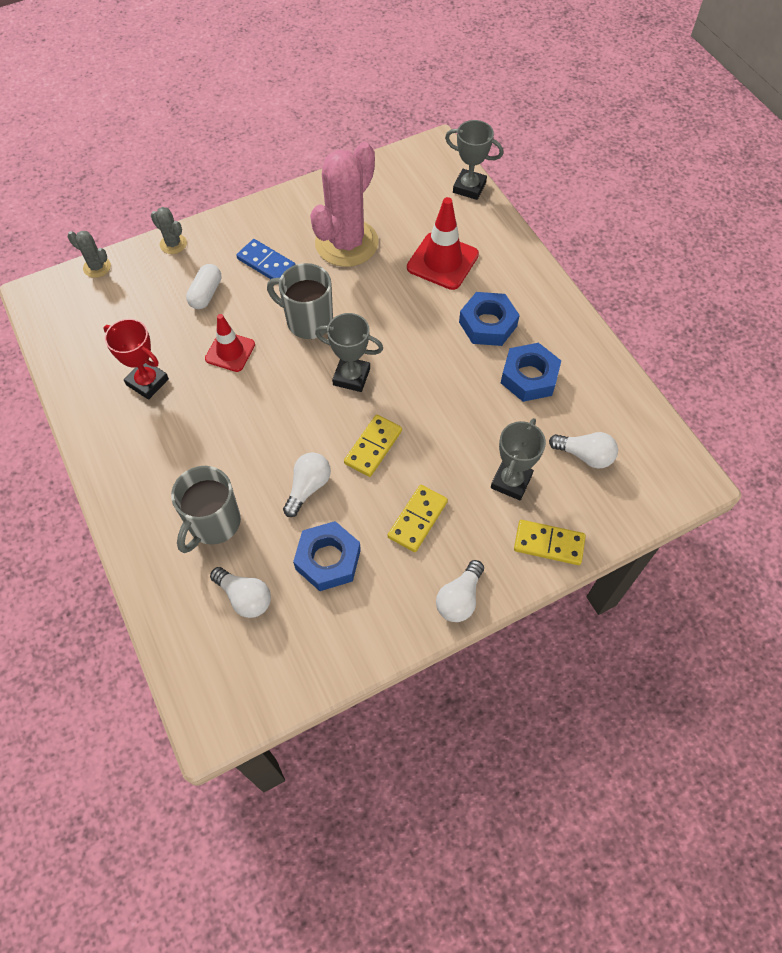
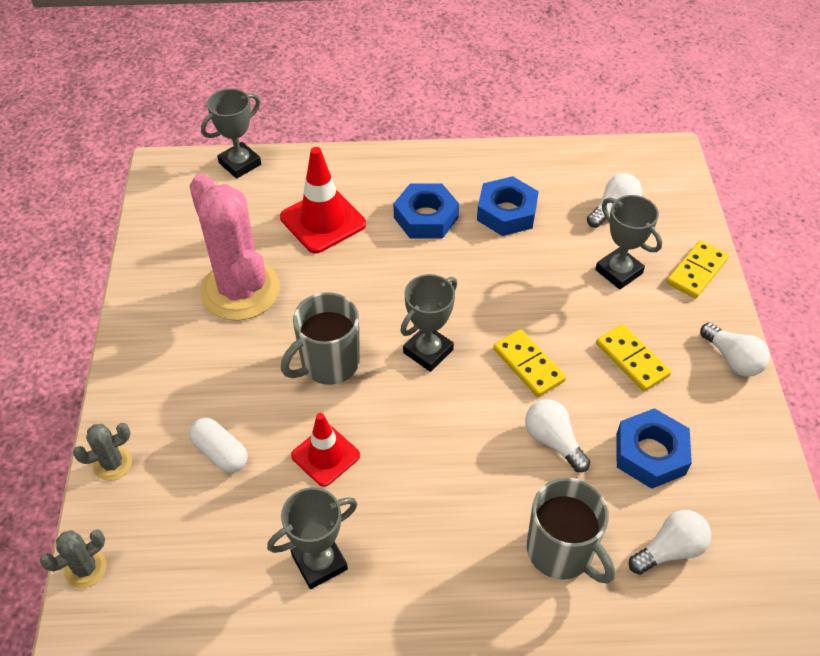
camera: 65 degrees left, 10 degrees down
red trophy [103,319,169,400] -> grey trophy [267,487,357,589]
blue domino [236,239,296,279] -> none

